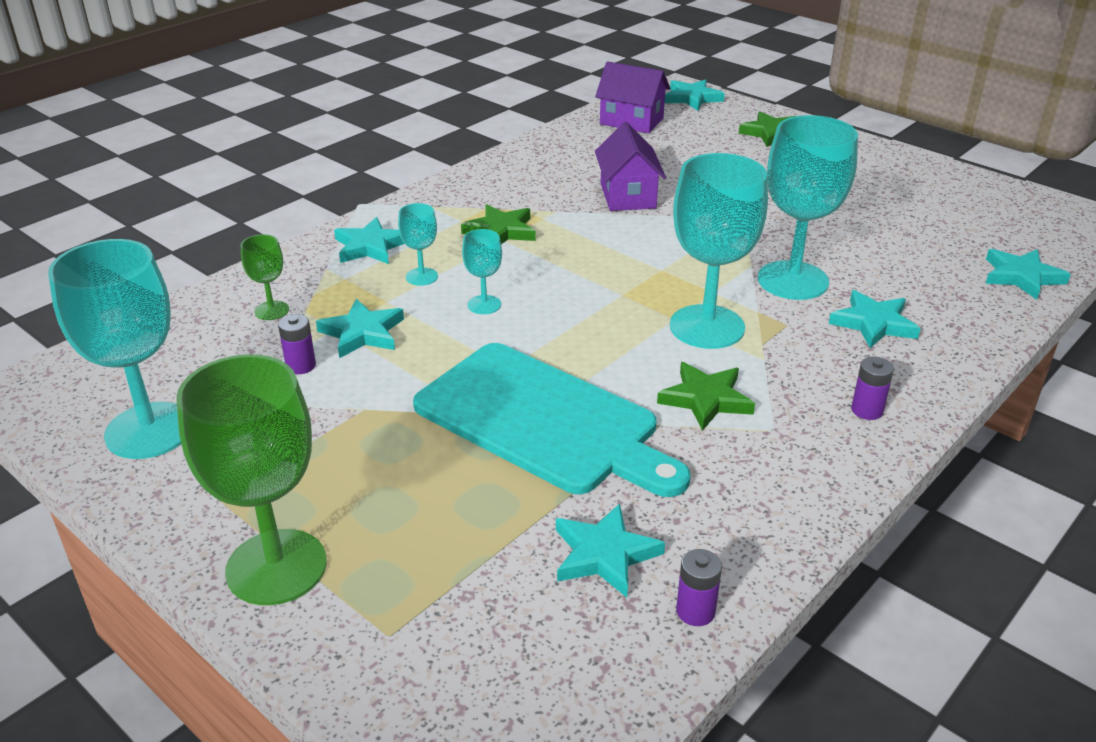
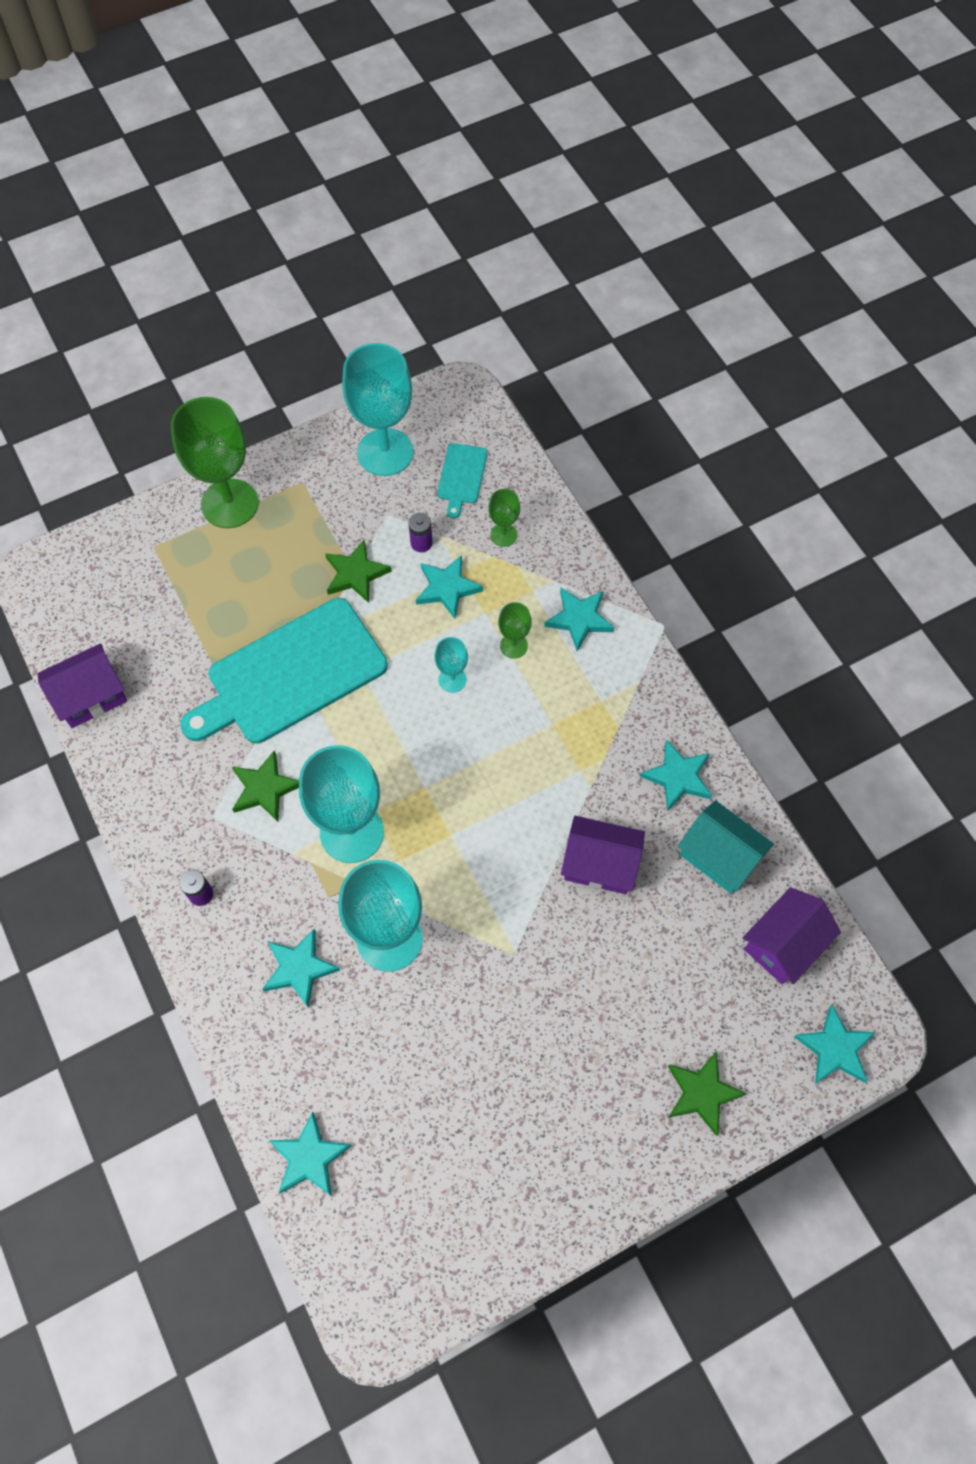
camera: 110 degrees right, 30 degrees up
turquoise goblet [398,203,438,286] -> green goblet [498,602,532,659]
green star [461,204,536,244] -> green star moved to [325,539,392,603]
turquoise star [556,504,665,597] -> turquoise star moved to [640,740,712,811]
purple battery [676,549,722,626] -> purple house [37,643,127,728]
none -> turquoise cutting board [437,443,487,518]
none -> turquoise house [678,800,774,894]

